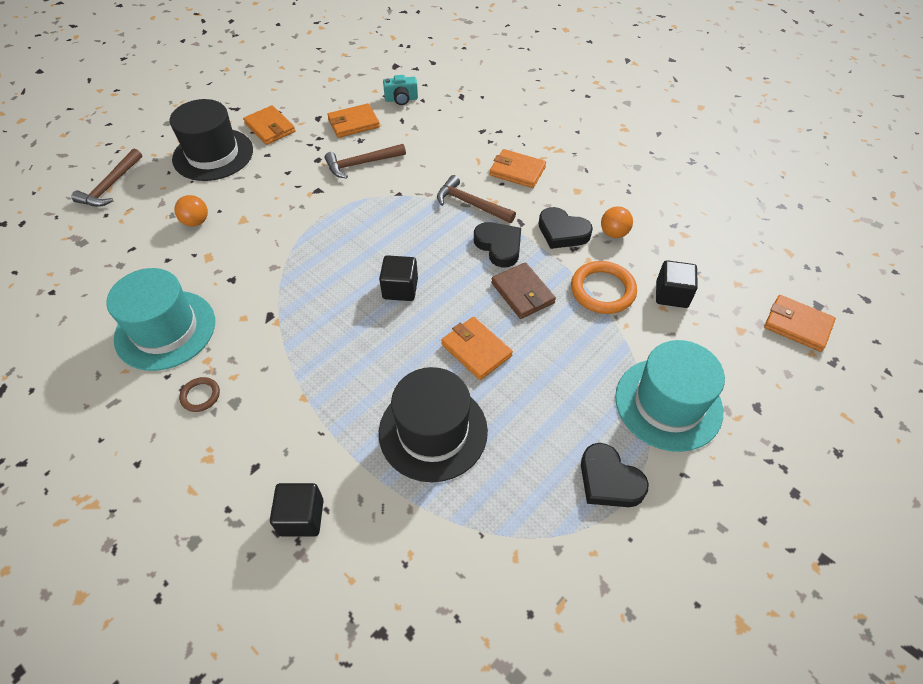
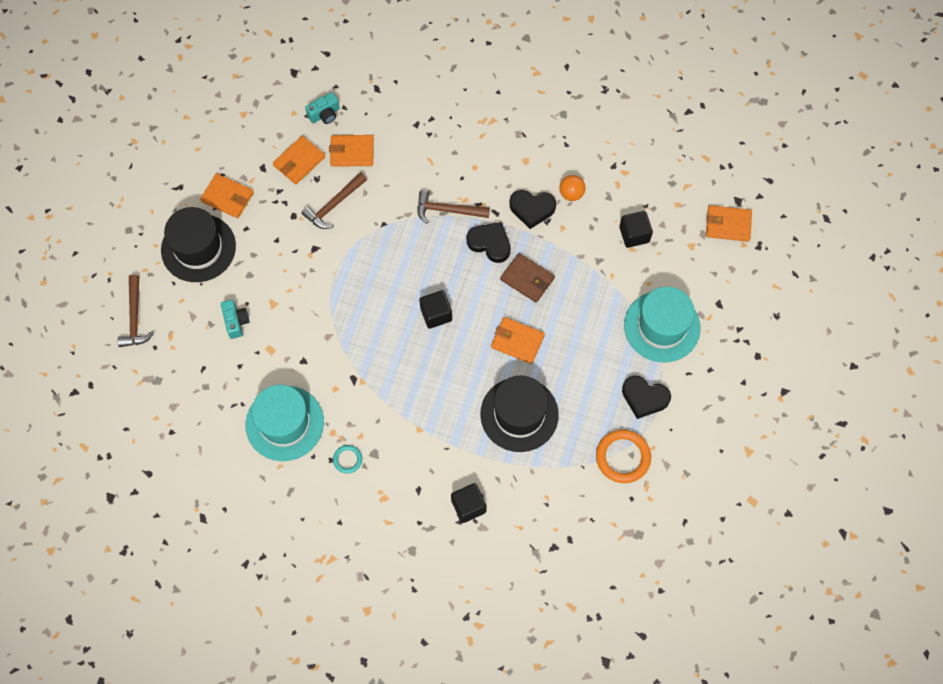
camera: 25 degrees left, 15 degrees up
orange ball [174,195,208,227] -> turquoise camera [221,300,249,339]
brown ring [179,377,220,412] -> turquoise ring [333,445,362,474]
orange wallet [490,149,546,188] -> orange wallet moved to [329,135,374,167]
orange ring [571,261,637,314] -> orange ring moved to [596,430,651,483]

